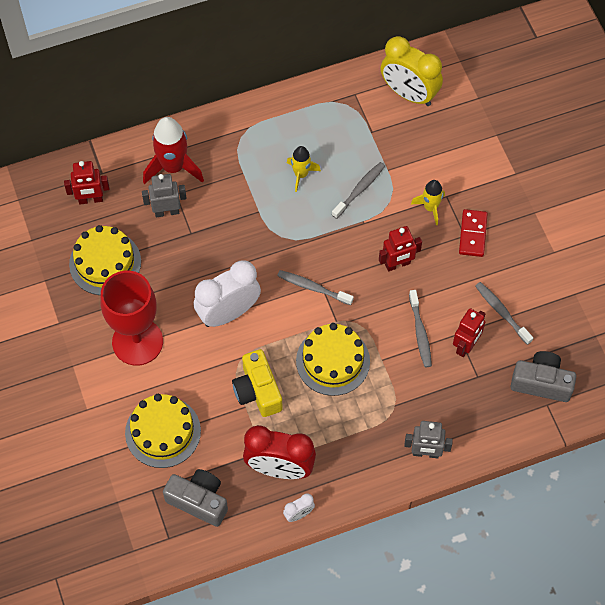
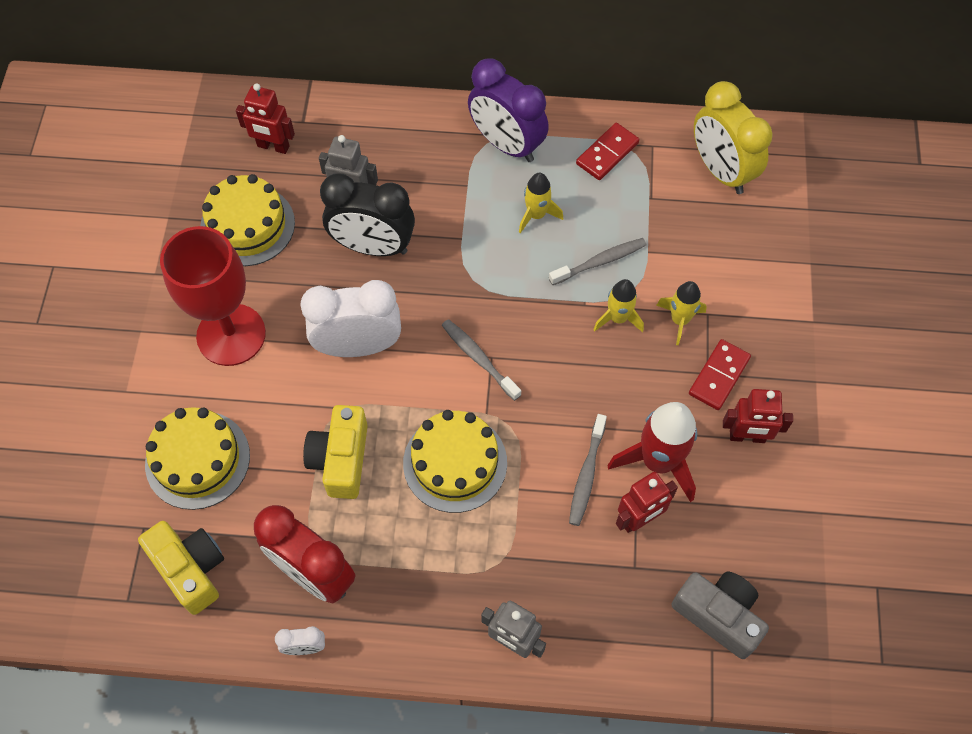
camera: 25 degrees right, 0 degrees up
red rocket [143,117,204,184] -> red rocket moved to [607,402,697,502]
grey camera [163,469,228,527] -> yellow camera [138,521,224,615]
red robot [379,226,422,271] -> red robot moved to [723,389,793,443]
grey toothbrush [475,282,533,345] -> none
none -> black clock [320,174,415,256]
none -> purple clock [468,58,549,162]
none -> red domino [576,123,639,180]
none -> yellow rocket [593,279,644,332]

